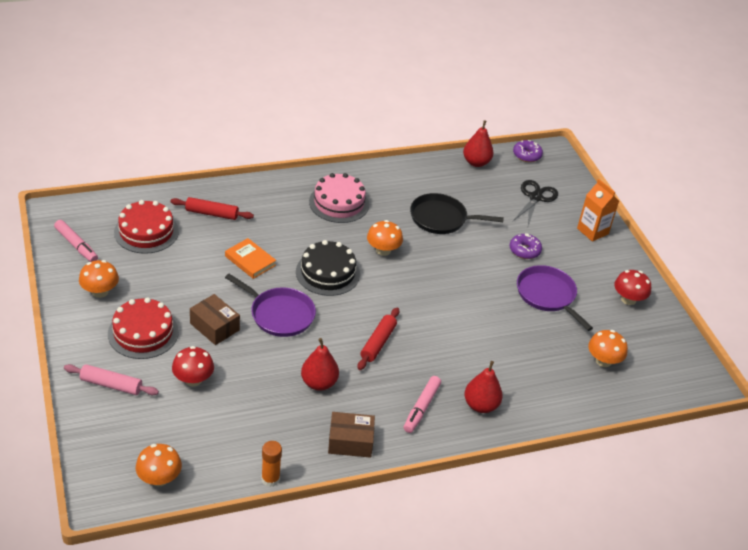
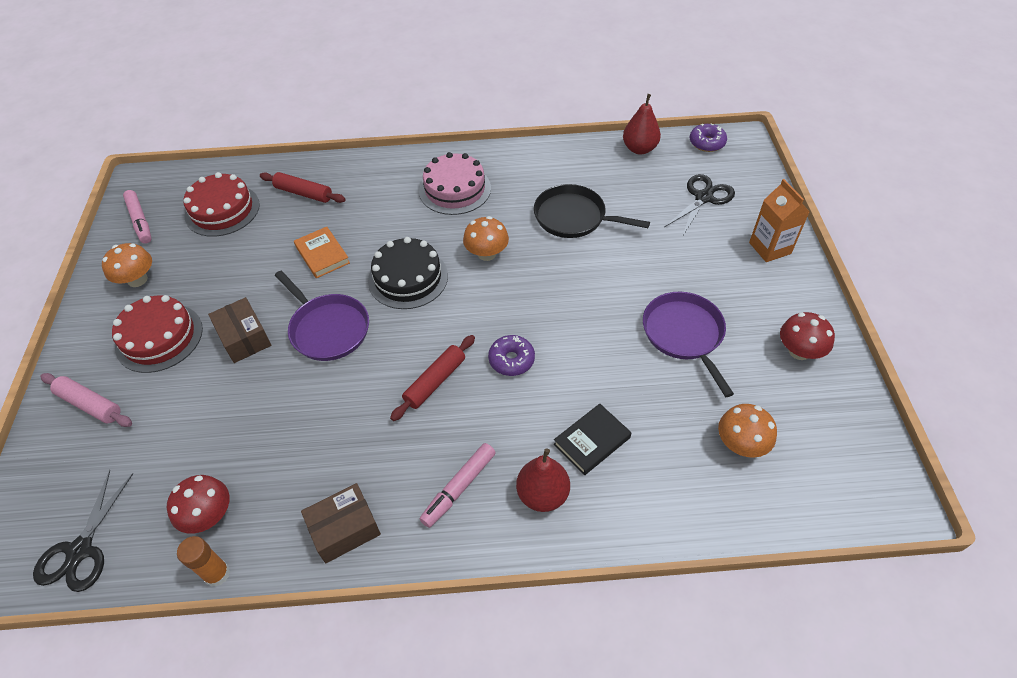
camera: 20 degrees right, 10 degrees up
orange mushroom [136,444,182,486] -> black scissors [33,470,134,592]
red mushroom [172,346,214,387] -> red mushroom moved to [167,475,230,534]
red pear [301,338,339,391] -> none
brown box [328,412,375,458] -> brown box turned 45 degrees counterclockwise [301,483,381,563]
purple donut [510,233,542,259] -> purple donut moved to [488,335,535,376]
none -> black book [554,403,631,475]

